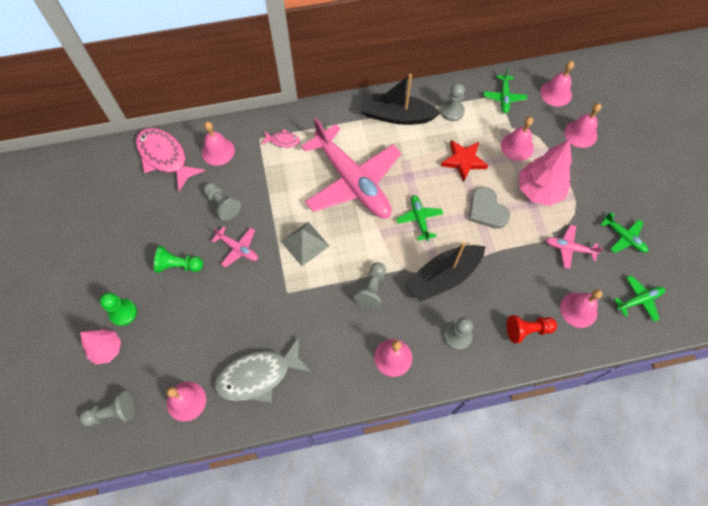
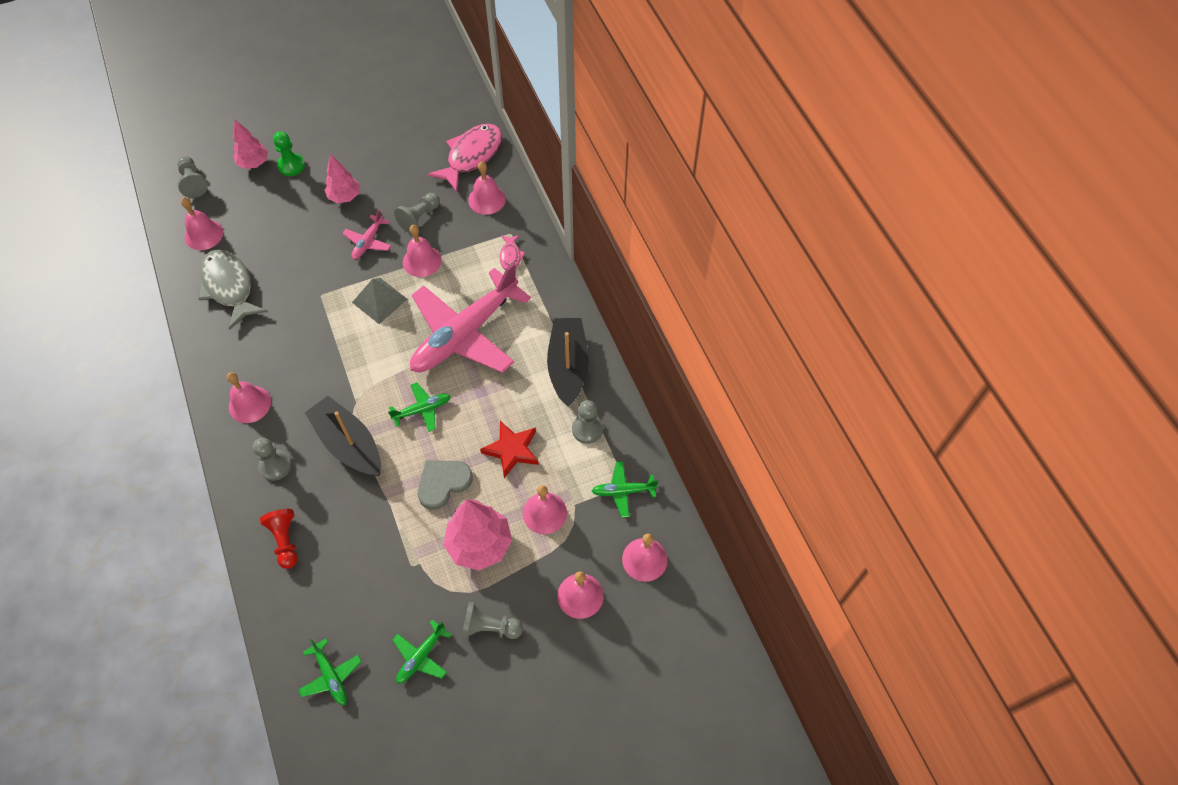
camera: 80 degrees right, 5 degrees down
green pawn [154,246,203,273] -> pink tree [325,154,360,203]
grey pawn [354,262,386,309] -> grey pawn moved to [461,602,523,639]
pink plane [546,225,603,269] -> none
pink bell [560,289,602,328] -> pink bell moved to [403,225,441,277]

